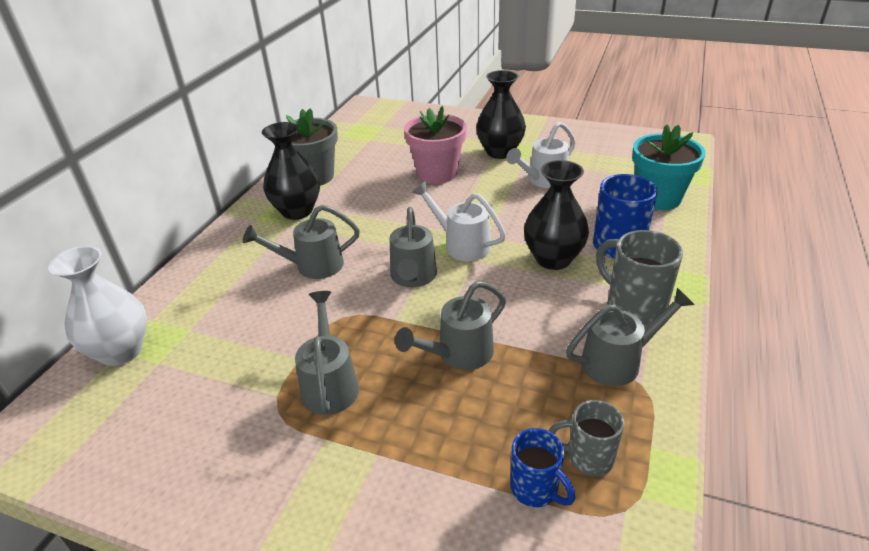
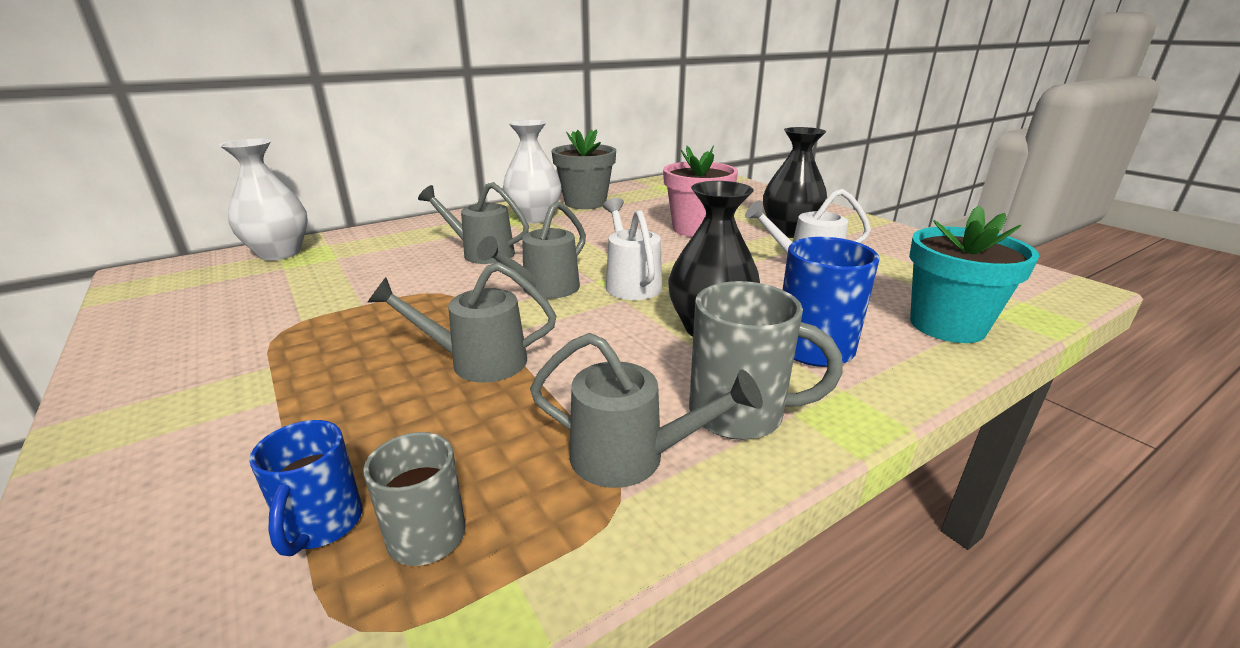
camera: 35 degrees right, 10 degrees down
black vase [262,122,320,220] -> white vase [503,120,561,224]
grey watering can [295,291,359,415] -> none
grey mug [596,230,683,327] -> grey mug turned 105 degrees clockwise [689,281,843,440]

